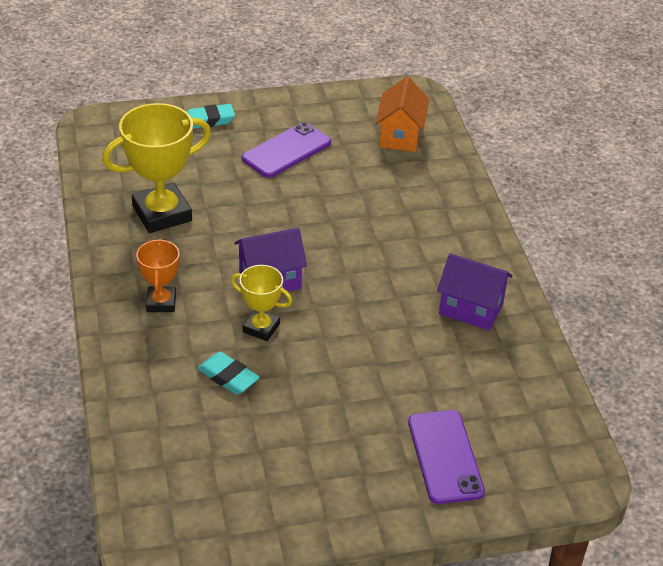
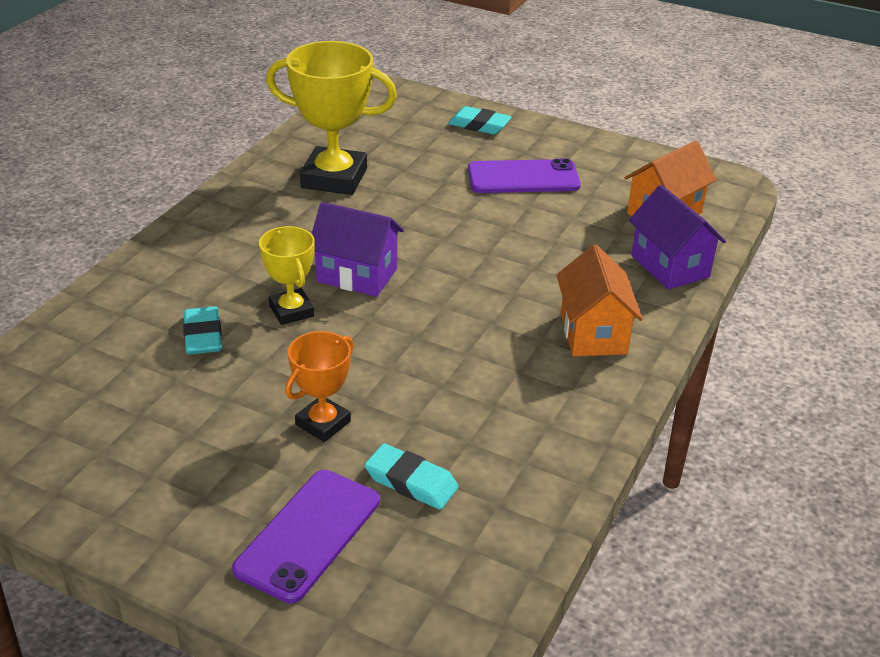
camera: 40 degrees right, 5 degrees down
orange trophy [136,239,180,312] -> orange trophy moved to [285,331,354,442]
purple house [437,253,513,330] -> purple house moved to [629,185,726,290]
none -> turquoise eraser [364,443,459,510]
none -> orange house [557,245,643,356]

